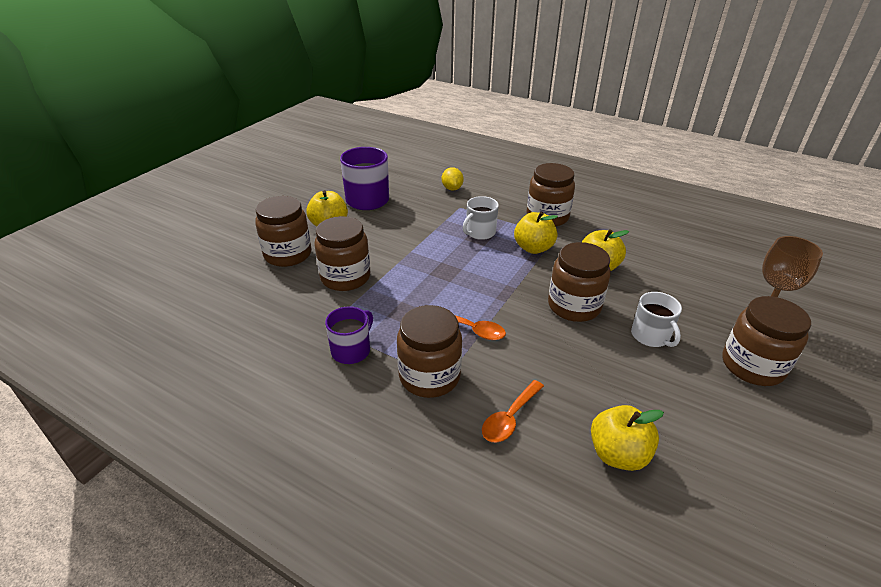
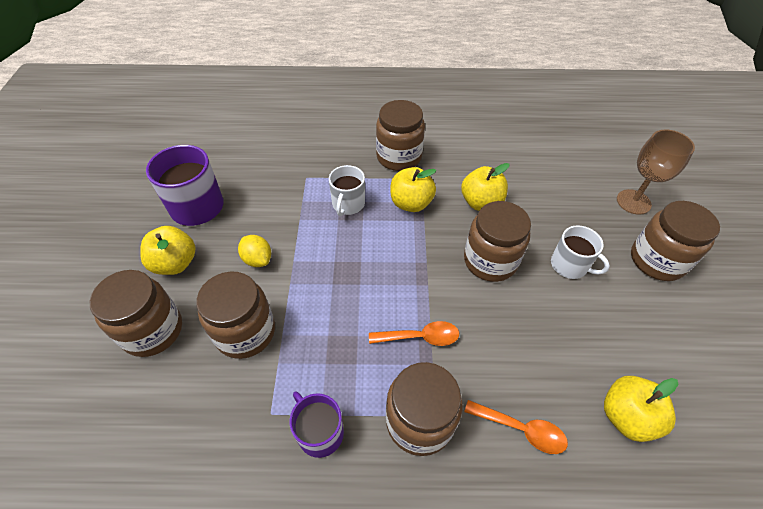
camera: 30 degrees left, 15 degrees up
purple mug [325,306,373,364] -> purple mug turned 45 degrees counterclockwise [289,391,344,458]
yellow lemon [442,167,464,190] -> yellow lemon moved to [238,235,271,267]
orange spoon [482,380,544,442] -> orange spoon turned 75 degrees counterclockwise [464,400,568,454]

